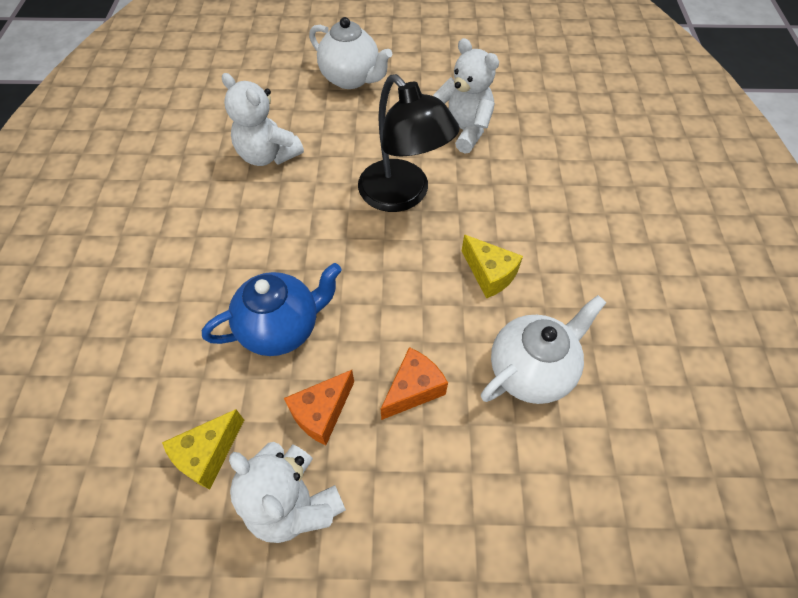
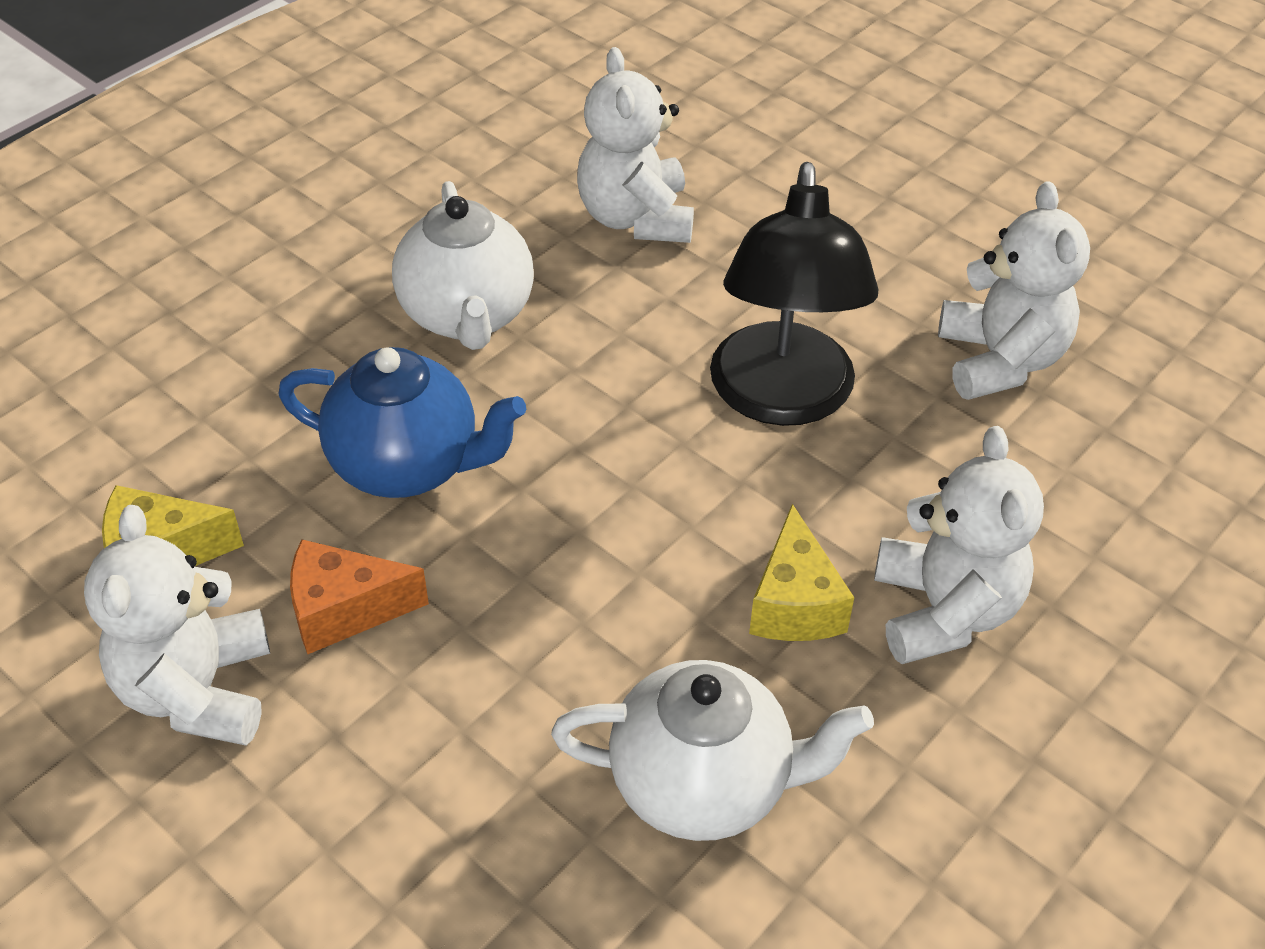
camera: 40 degrees right, 10 degrees down
white teapot [309,17,392,89] -> white teapot moved to [392,181,534,350]
orange cheese [381,347,448,420] -> none
none -> white teddy bear [874,426,1044,664]

